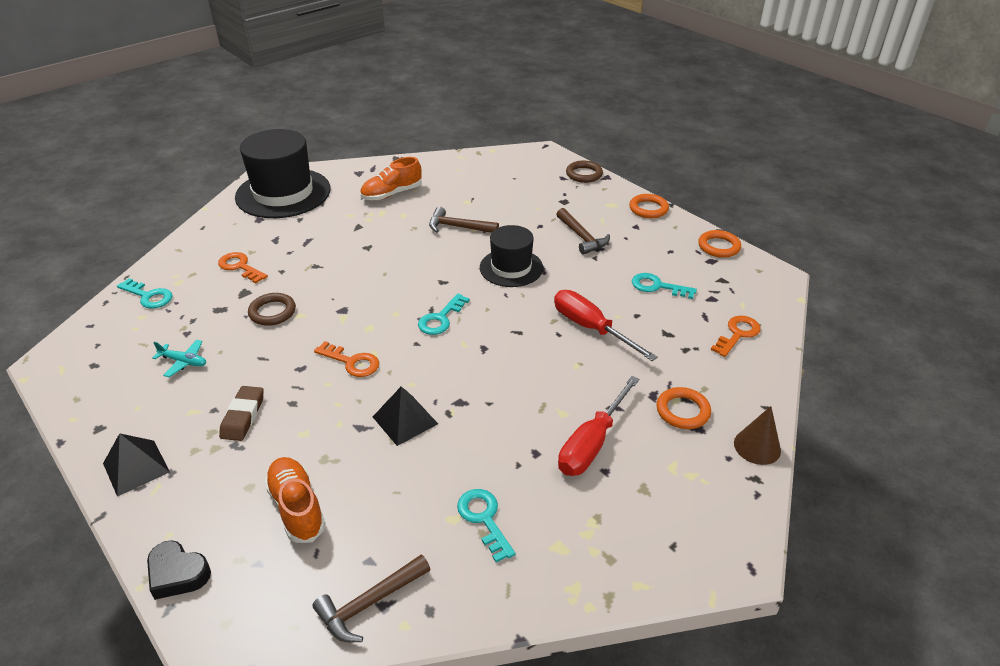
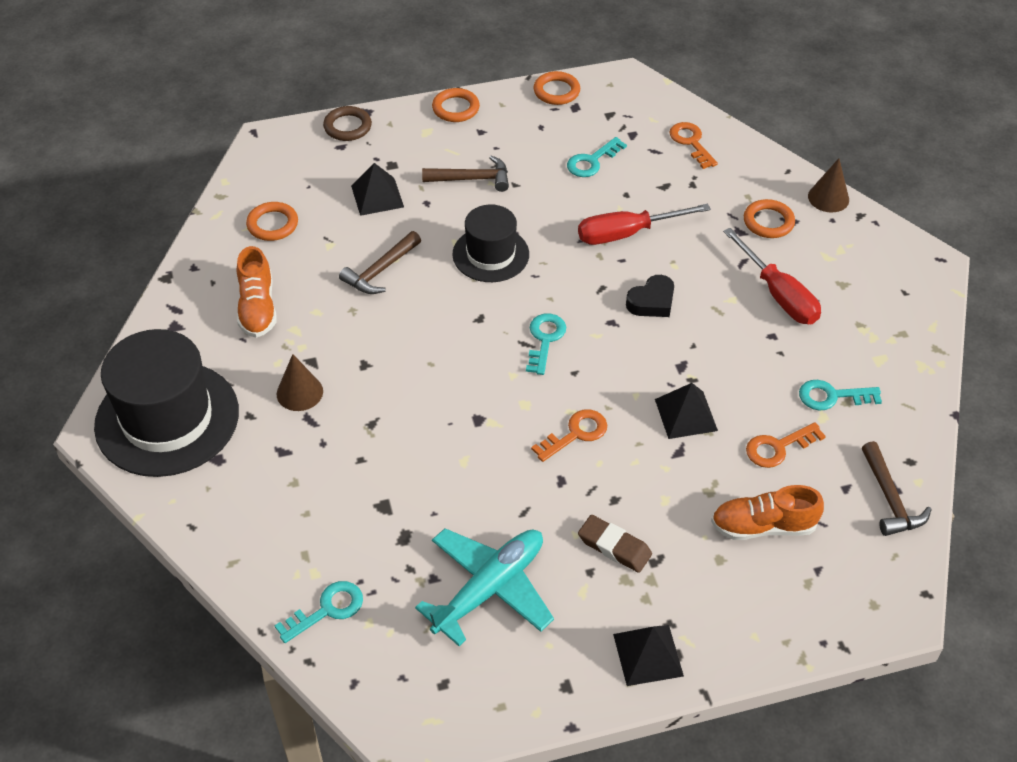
camera: 65 degrees left, 10 degrees up
black heart [147,540,211,600] -> black heart moved to [626,275,674,317]
turquoise plane [152,340,206,377] -> turquoise plane [415,528,554,646], size x2.15
orange key [218,252,268,284] -> orange key moved to [746,422,826,468]
brown ring [248,293,296,326] -> none
turquoise key [418,294,470,335] -> turquoise key turned 135 degrees counterclockwise [526,313,566,375]
none -> orange ring [246,202,298,241]
none -> brown cone [277,354,323,411]
none -> black pyramid [351,163,404,216]

